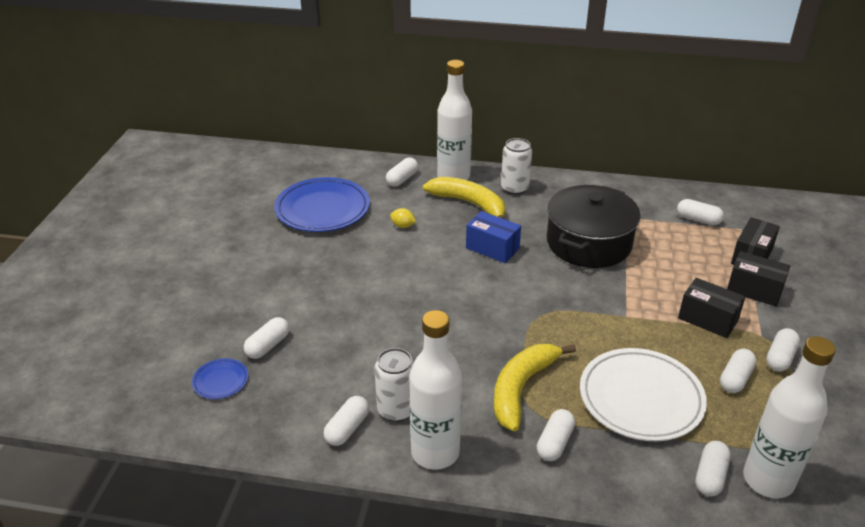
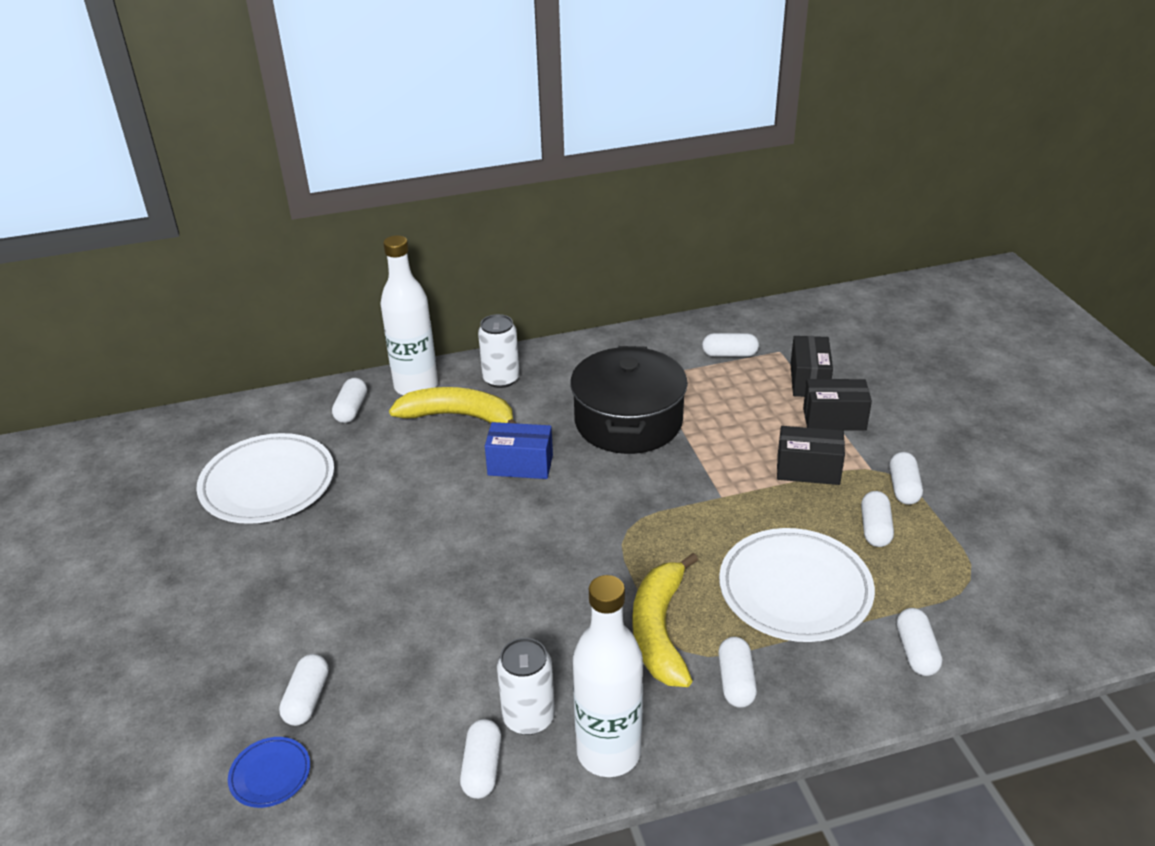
camera: 25 degrees left, 0 degrees up
blue plate [274,177,370,232] -> white plate [196,433,334,524]
yellow lemon [390,208,416,228] -> none
white bottle [743,336,836,498] -> none

